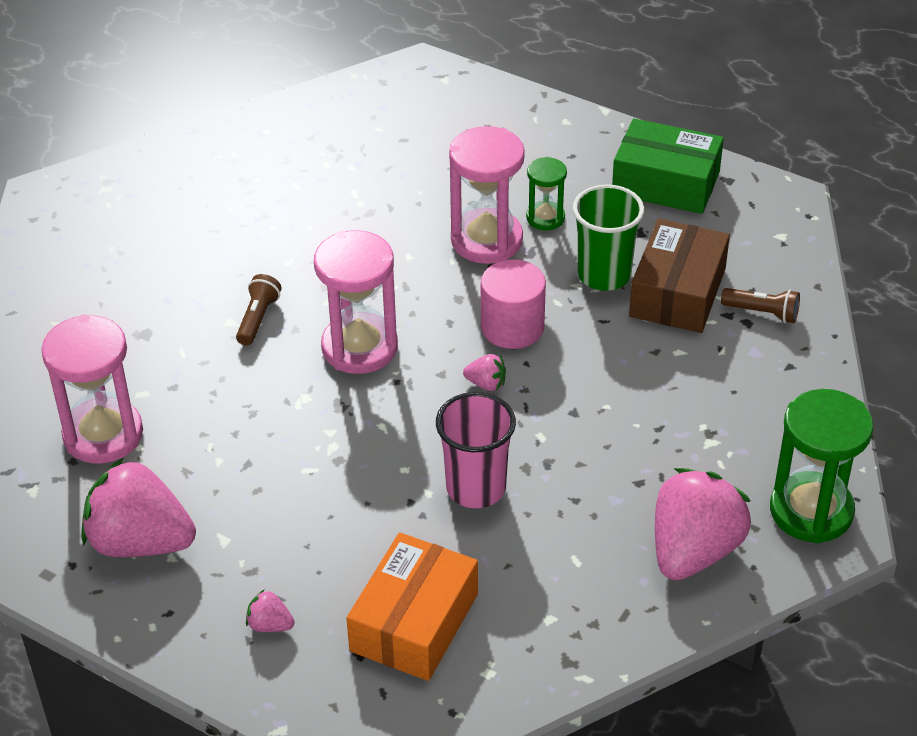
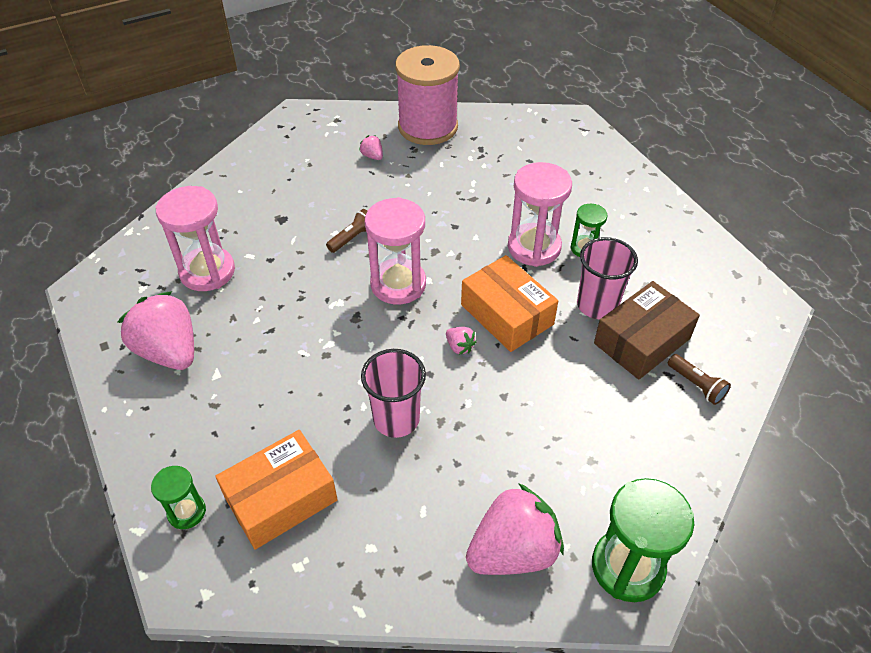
camera: 30 degrees right, 5 degrees up
pink strawberry [246,589,295,632] -> pink strawberry moved to [359,135,383,160]
pink cylinder [481,259,546,349] -> orange box [461,255,558,352]
green cup [573,184,644,291] -> pink cup [577,237,638,319]
green box [612,118,724,214] -> none
none -> green hourglass [151,466,206,529]
none -> pink spool [395,45,460,145]

